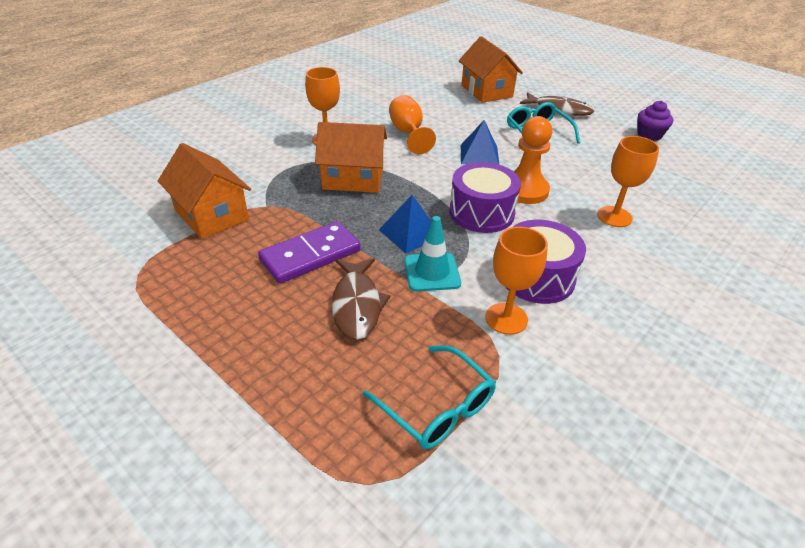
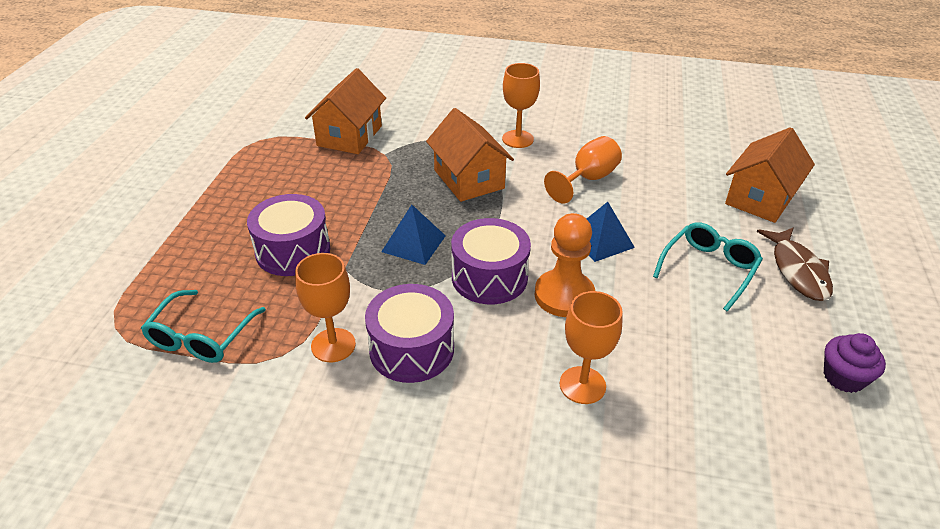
camera: 60 degrees right, 0 degrees up
purple domino [258,221,361,284] -> none
brown fish [332,258,390,340] -> purple drum [247,194,330,276]
turquoise traffic cone [404,216,461,292] -> none

